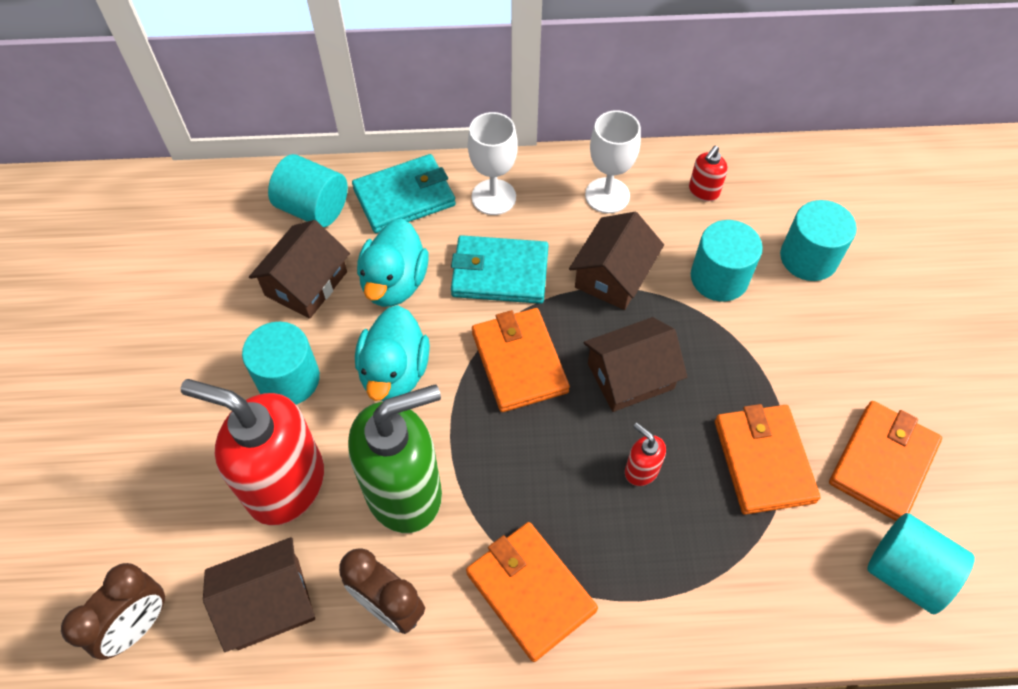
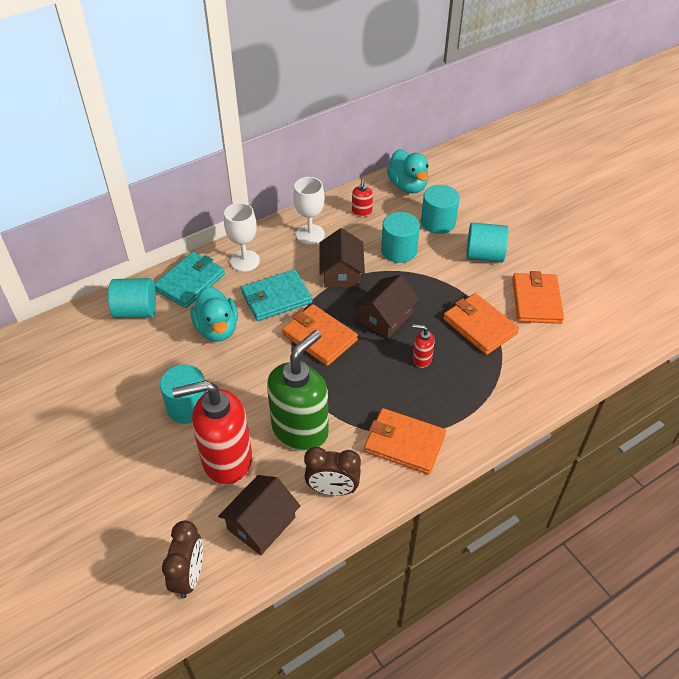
camera: 30 degrees left, 10 degrees down
brown house [249,220,350,319] -> none
turquoise duck [355,305,430,401] -> turquoise duck moved to [387,149,429,193]
turquoise cylinder [867,513,975,614] -> turquoise cylinder moved to [466,222,508,262]

